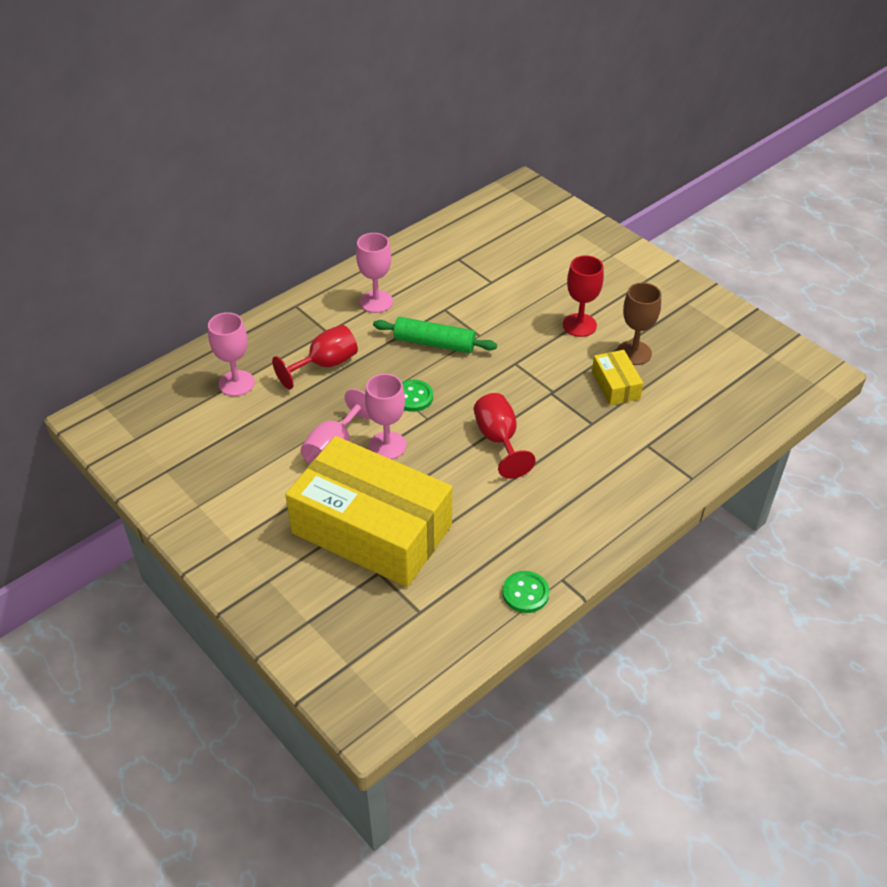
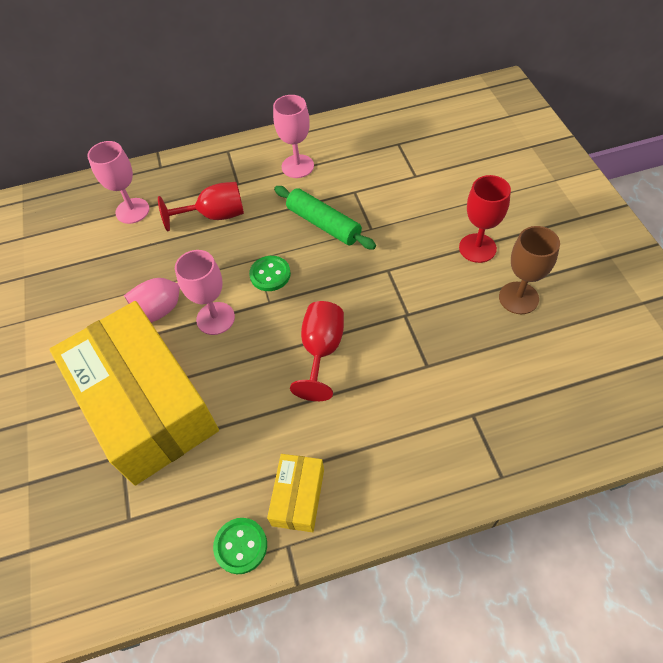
camera: 30 degrees right, 10 degrees up
yellow box [592,350,643,405] -> yellow box moved to [267,454,324,532]

